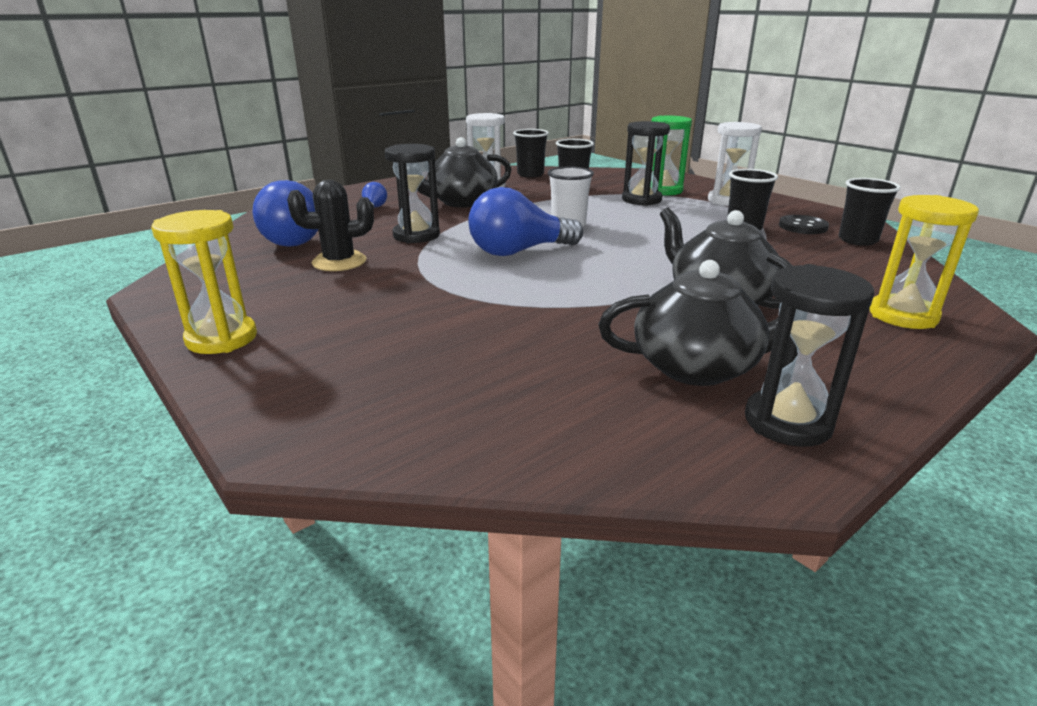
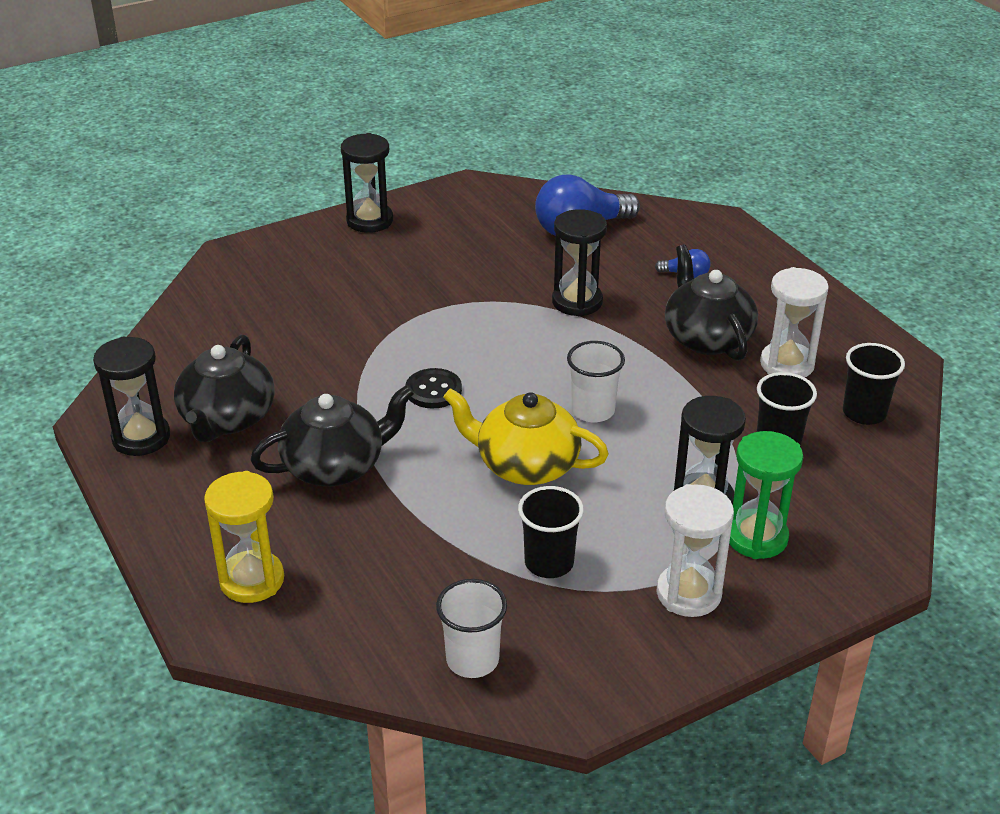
camera: 100 degrees right, 10 degrees up
yellow hourglass [152,210,257,354] -> black hourglass [341,133,393,233]
black cactus [287,180,374,271] -> none
blue light bulb [468,187,583,256] -> none
black button [779,215,829,234] -> black button moved to [405,368,462,409]
black cup [839,178,901,246] -> white cup [436,579,507,678]
none -> yellow teapot [443,388,609,485]

